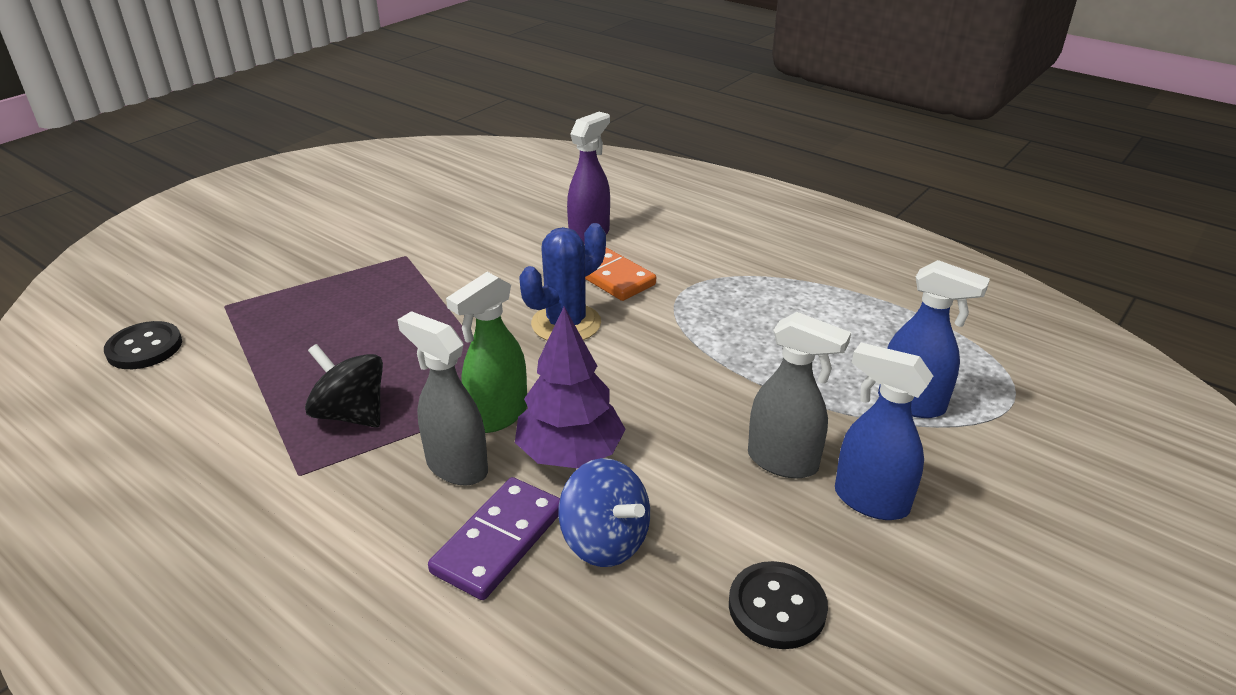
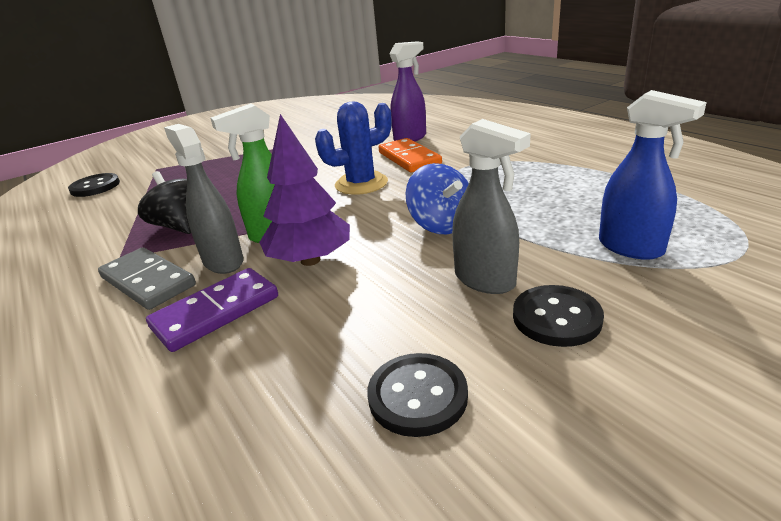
camera: 20 degrees right, 5 degrees down
blue spinning top [558,458,650,567] -> blue spinning top moved to [406,163,469,234]
blue spray bottle [835,343,933,520] -> black button [513,285,604,347]
none -> grey domino [98,247,196,310]

